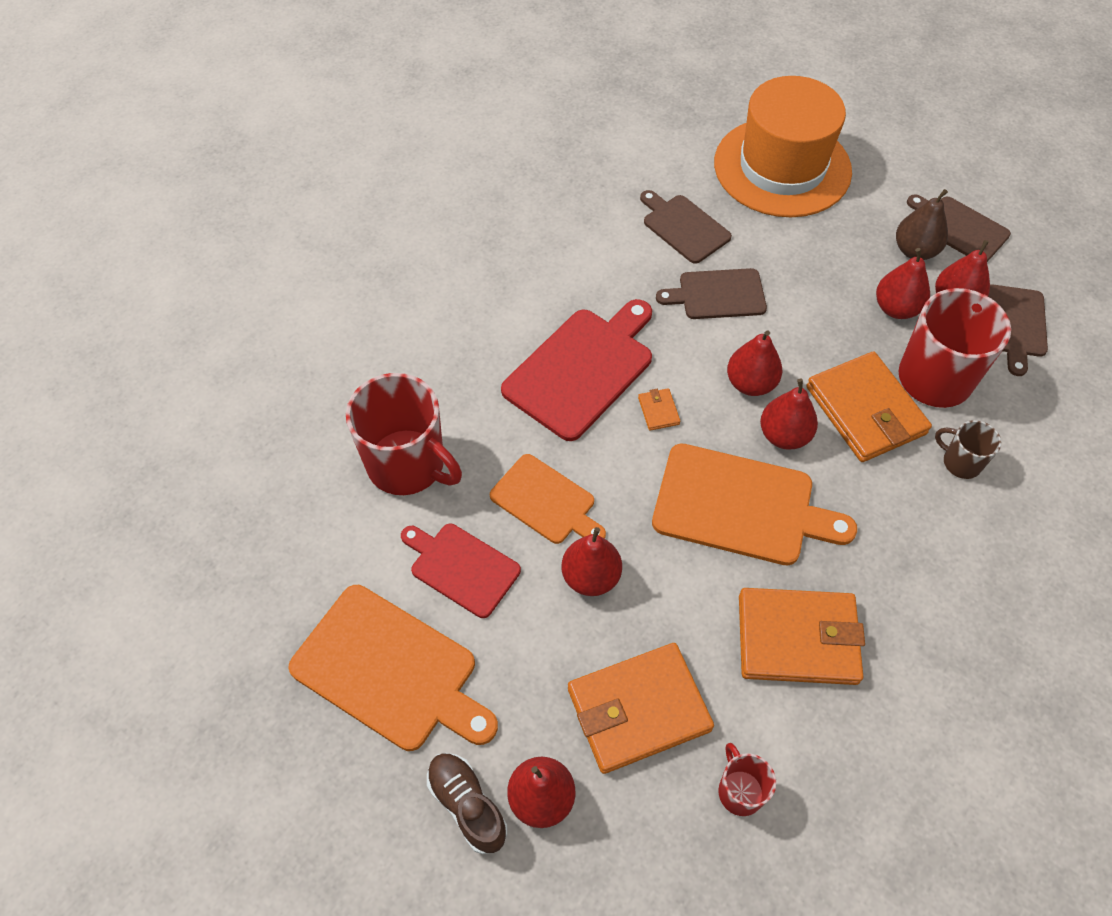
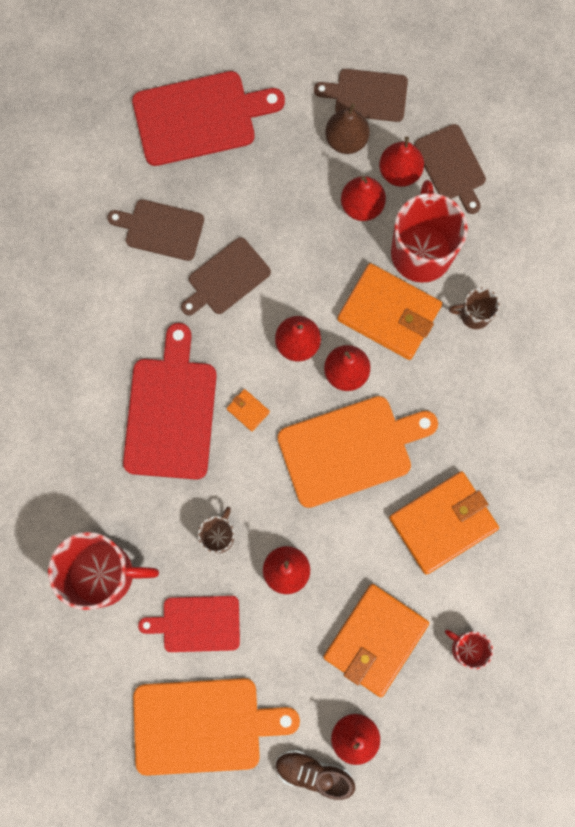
camera: 35 degrees left, 20 degrees up
orange cutting board [490,454,606,544] -> brown mug [198,507,234,553]
orange hat [714,76,852,217] -> red cutting board [132,71,285,166]

